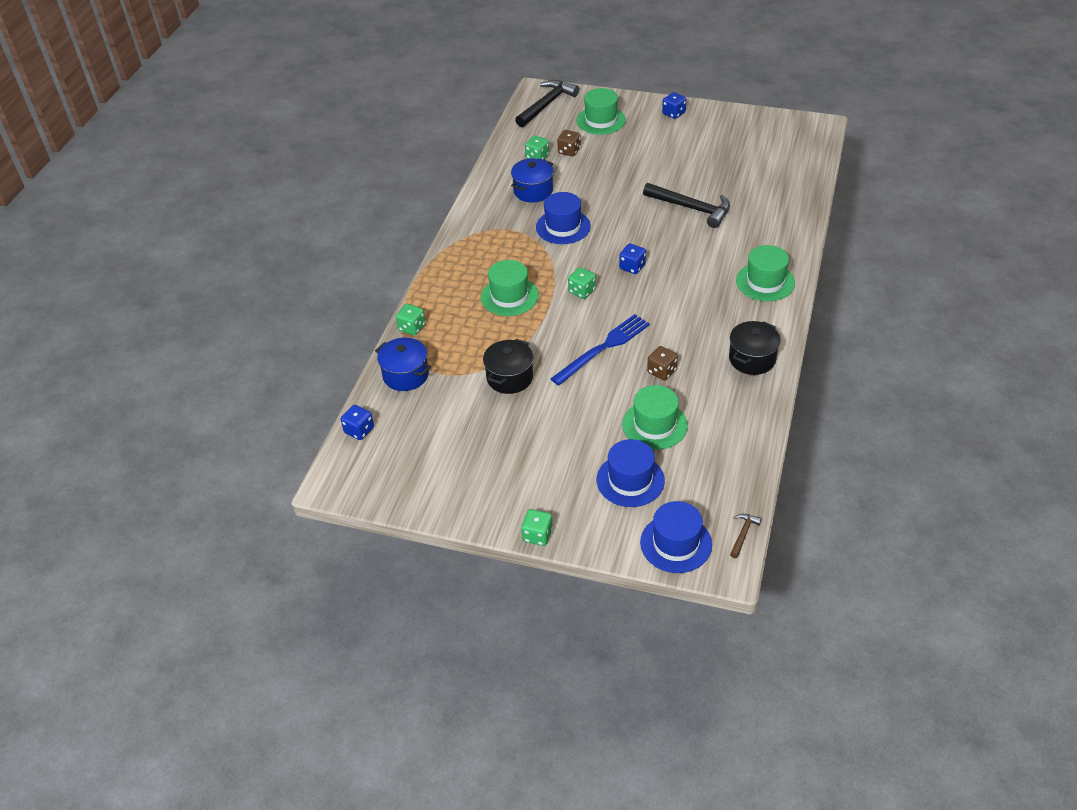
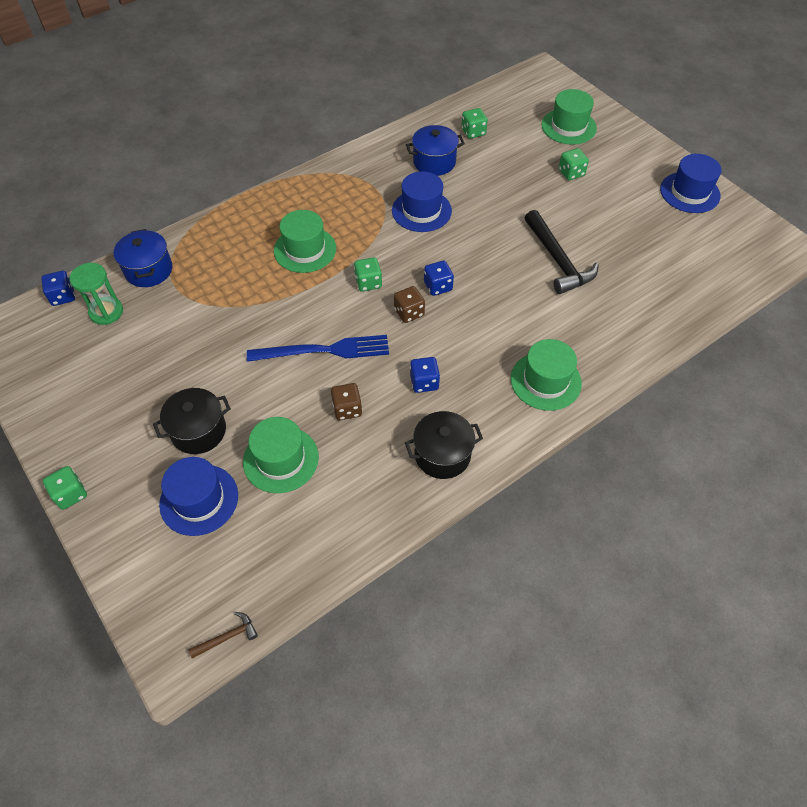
camera: 35 degrees right, 10 degrees up
green dice [396,304,426,336] -> green dice moved to [559,148,589,180]
black pot [483,339,533,394] -> black pot moved to [153,388,231,454]
black hammer [515,80,579,127] -> none
brown dice [557,130,581,157] -> brown dice moved to [394,286,425,323]
blue hat [640,501,712,573] -> blue hat moved to [660,154,721,213]
blue dice [662,92,686,119] -> blue dice moved to [410,357,440,393]
none -> green hourglass [69,263,123,325]

